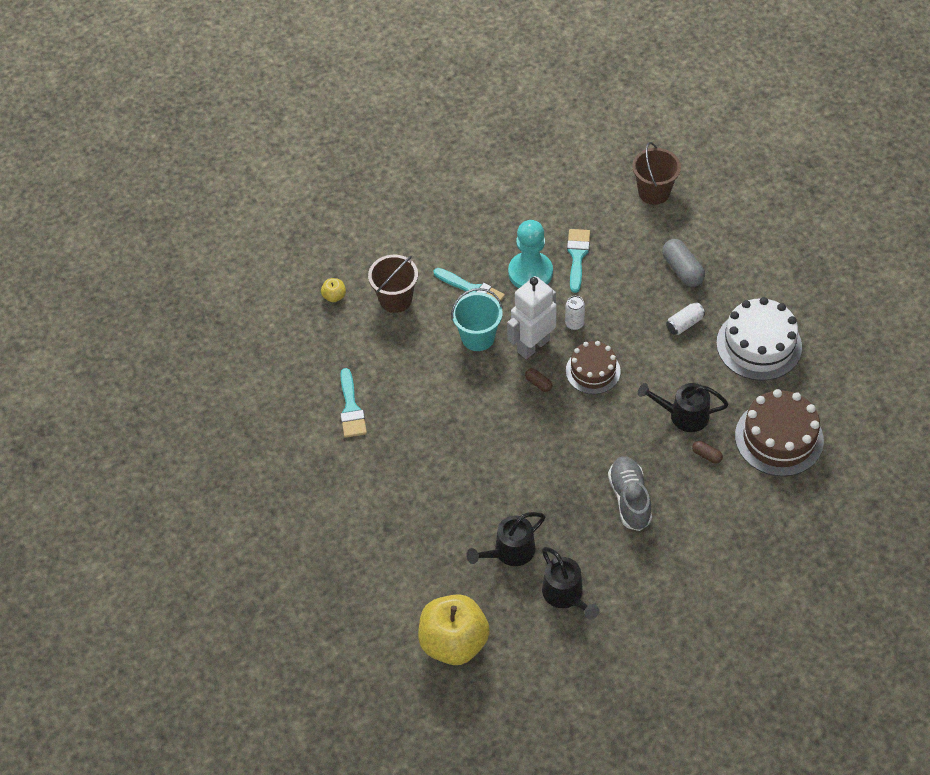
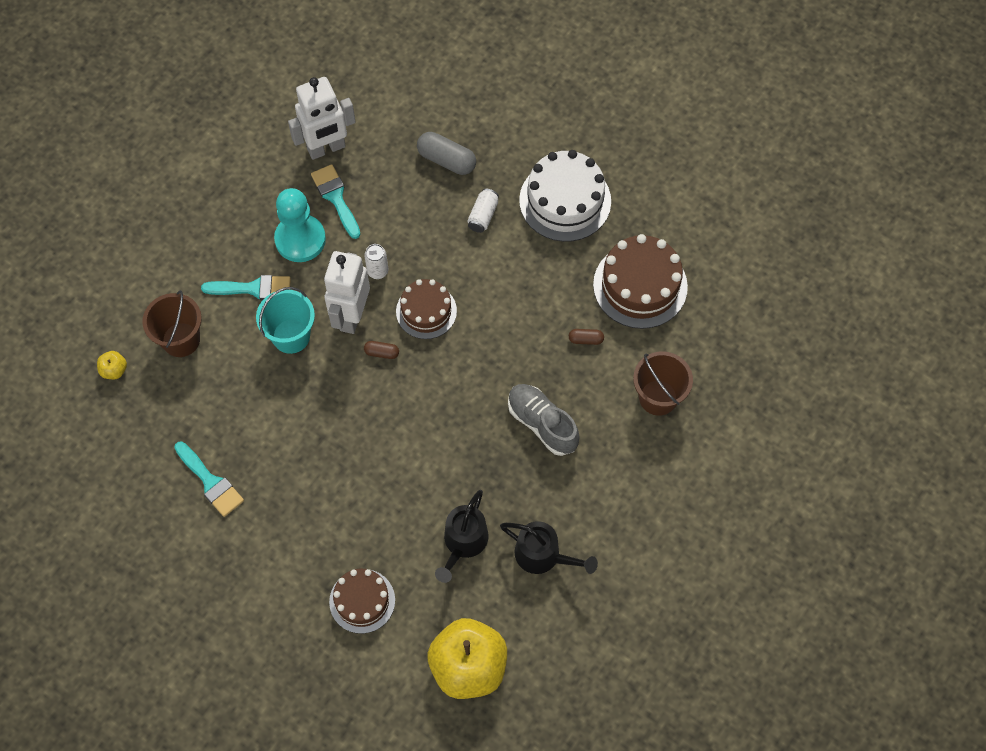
camera: 35 degrees left, 10 degrees up
brown bucket [632,142,681,205] -> brown bucket moved to [633,351,693,416]
black watering can [638,383,729,432] -> none
none -> white robot [288,77,356,160]
none -> brown cake [329,568,395,634]

